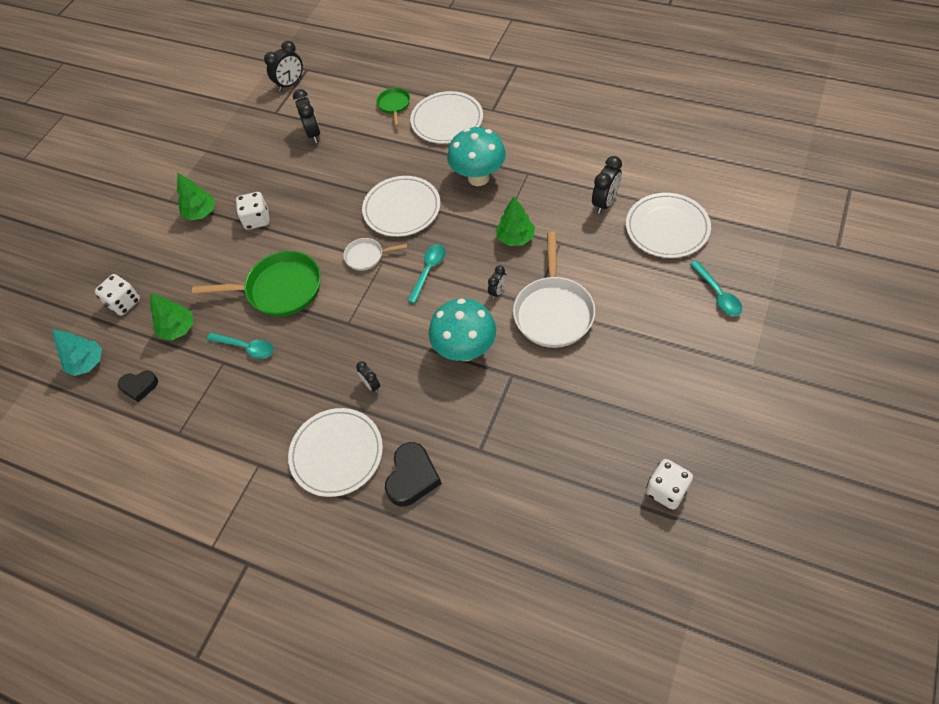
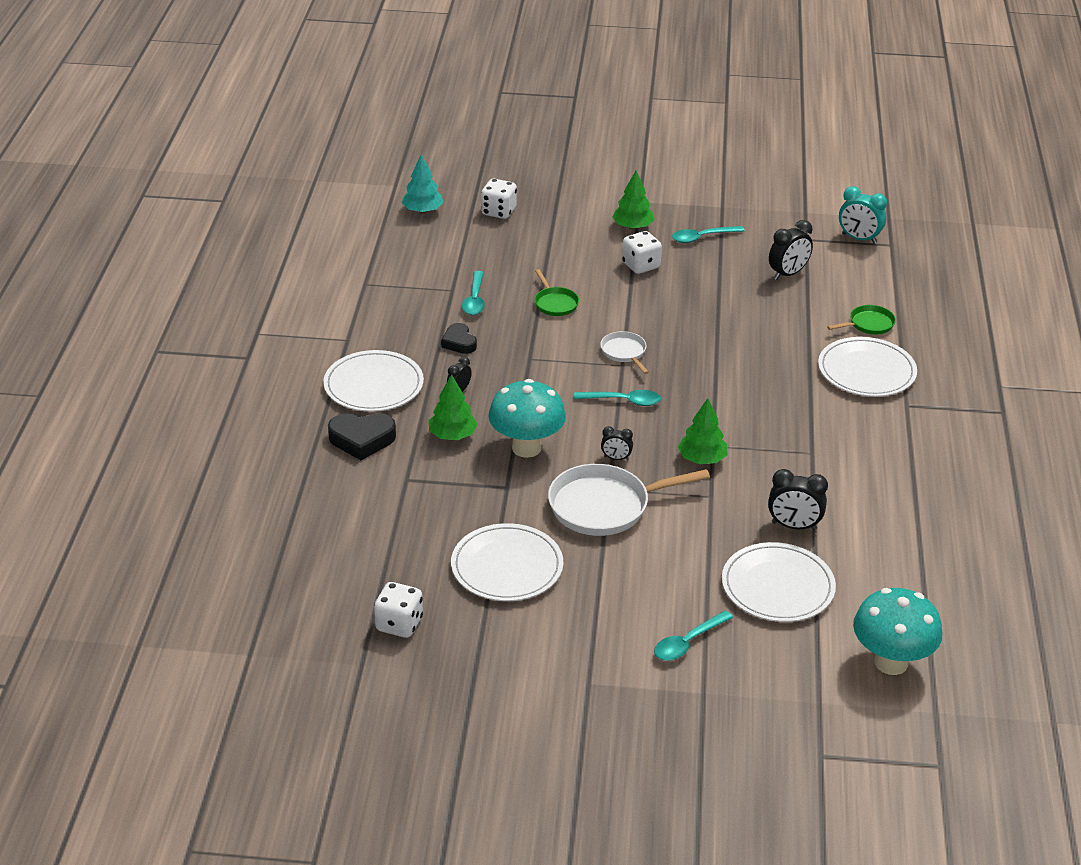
camera: 65 degrees right, 20 degrees down
black heart [118,371,158,402] -> black heart moved to [441,323,477,354]
green tree [150,293,194,340] -> green tree moved to [429,374,478,440]
green pan [192,251,321,317] -> green pan [534,269,579,316], size x0.52
black clock [264,41,303,91] -> turquoise clock [839,186,887,244]
white plate [362,176,440,237] -> white plate moved to [451,523,563,601]
turquoise mushroom [447,127,506,186] -> turquoise mushroom moved to [853,588,943,675]
none -> turquoise spoon [672,226,745,243]

